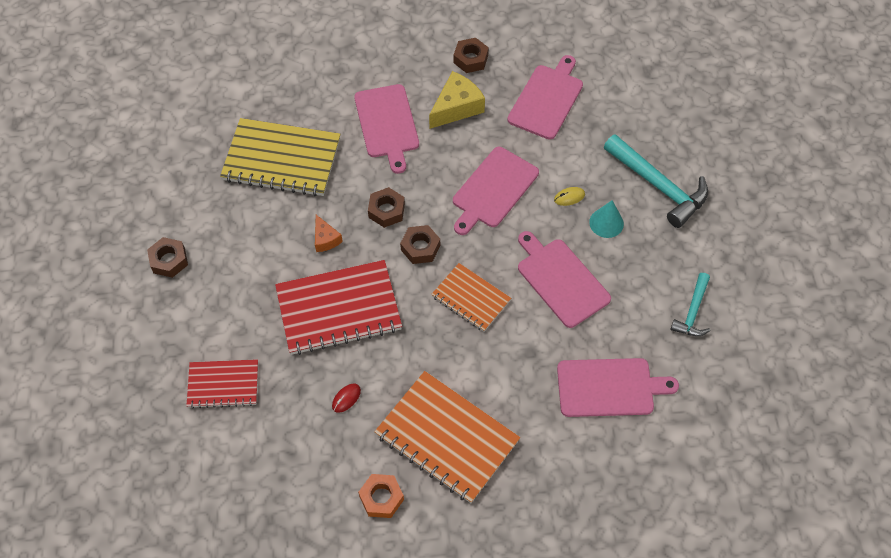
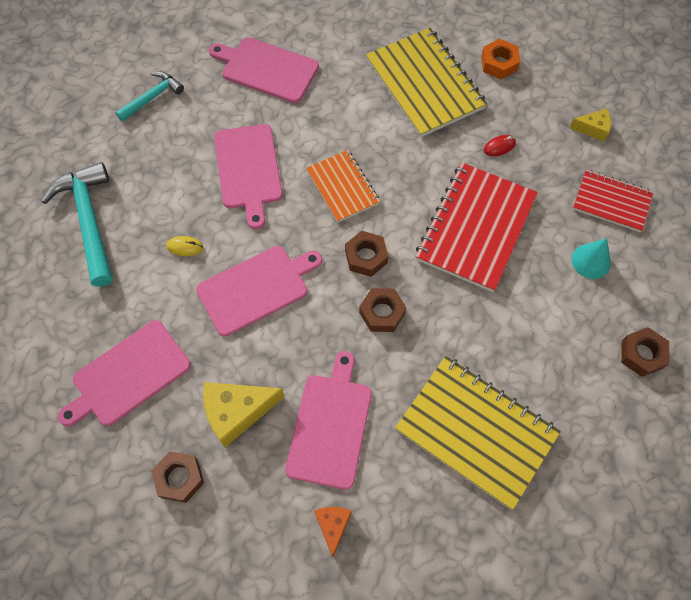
camera: 155 degrees left, 5 degrees up
red notebook [275,260,402,355] -> red notebook turned 75 degrees counterclockwise [415,163,538,292]
orange cheese [315,215,343,252] -> orange cheese moved to [314,507,352,557]
orange notebook [374,371,520,503] -> yellow notebook [366,28,487,138]
turquoise cone [589,200,624,238] -> turquoise cone moved to [572,238,611,279]
none -> yellow cheese [569,109,611,142]

